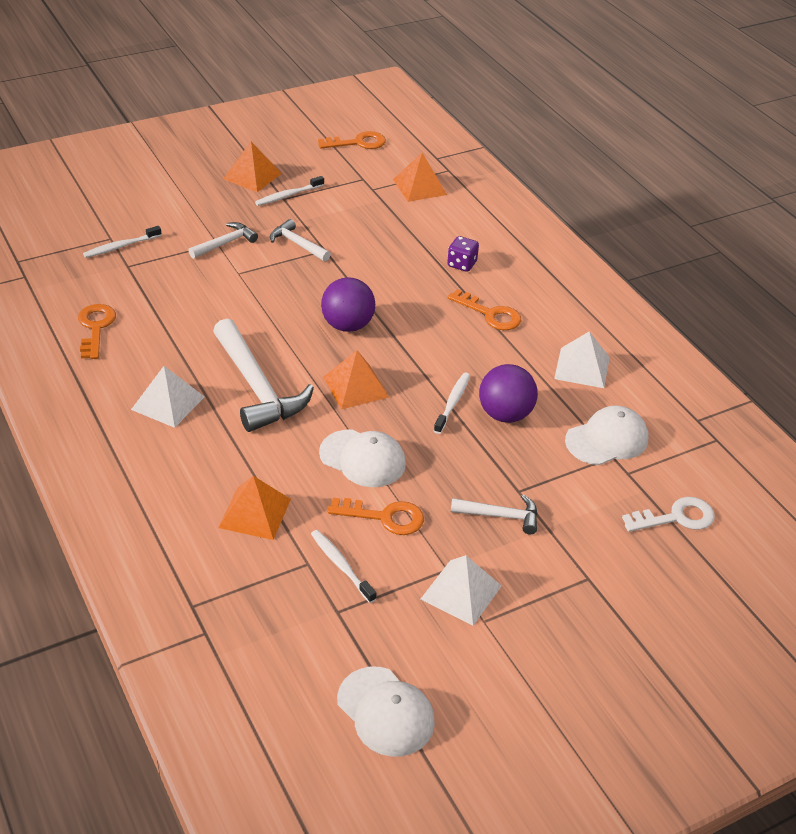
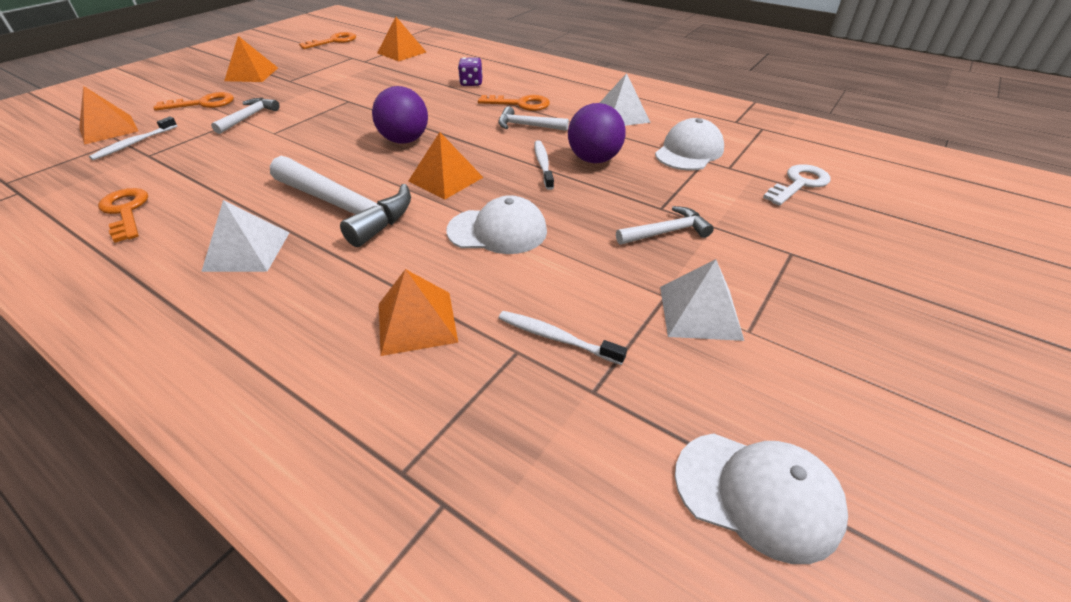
camera: 25 degrees left, 0 degrees up
white toothbrush [255,176,324,206] -> none
white hammer [270,219,331,262] -> white hammer moved to [499,107,569,131]
orange key [328,498,424,535] -> orange key moved to [153,92,234,111]
none -> orange pyramid [79,86,139,145]

